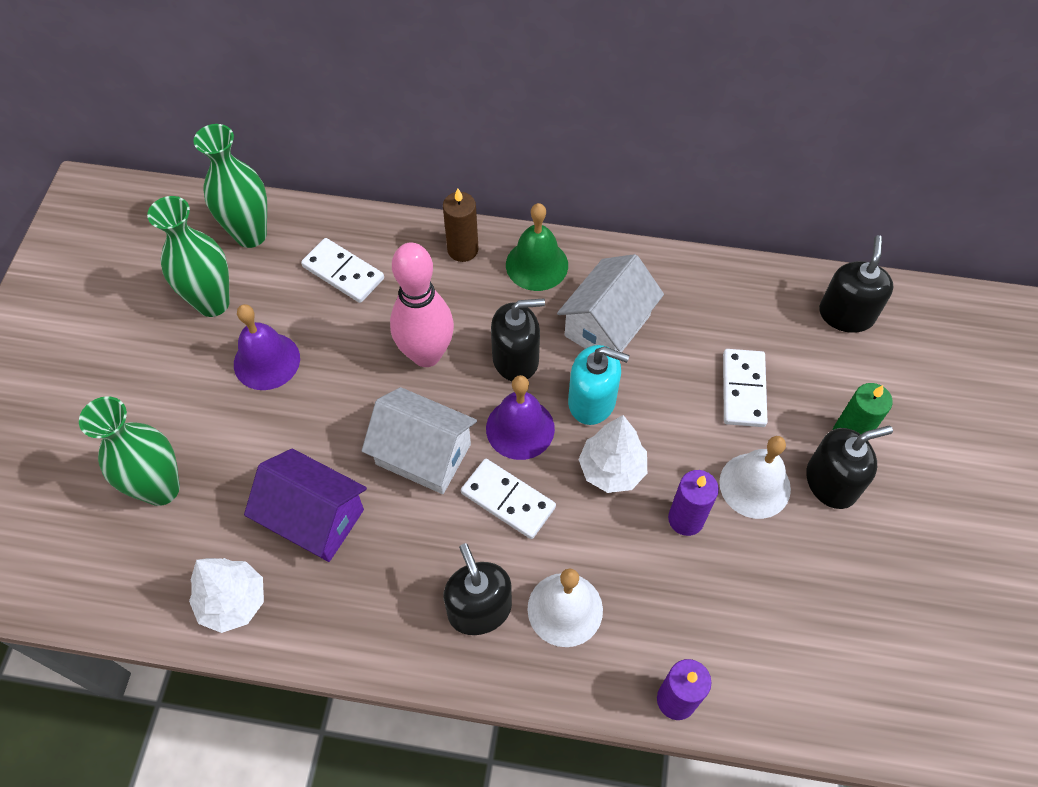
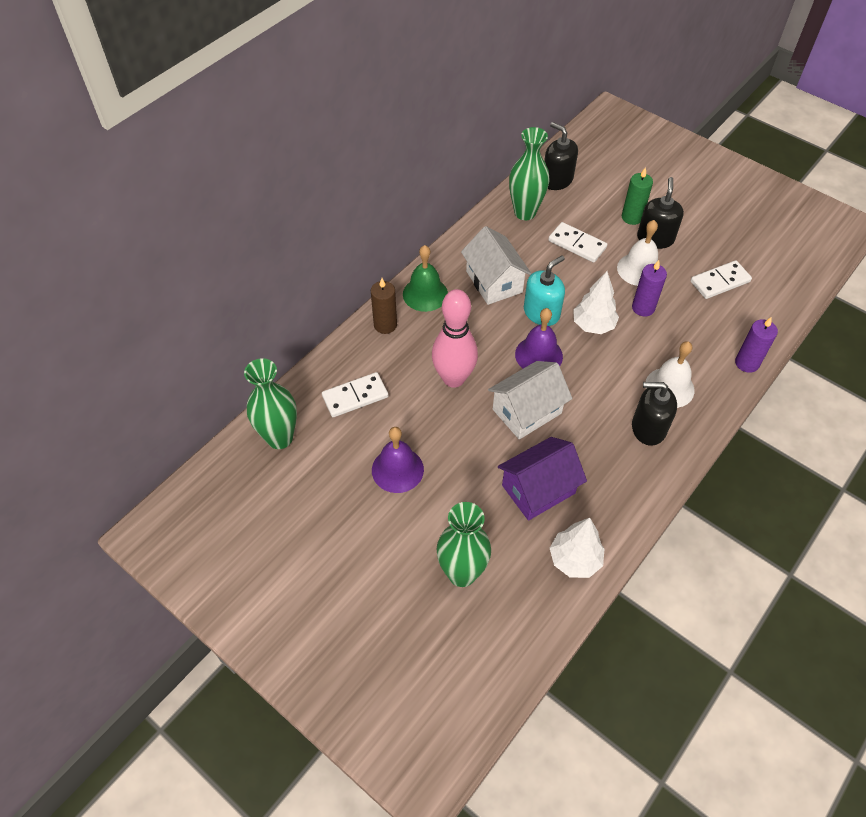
camera: 60 degrees left, 5 degrees down
green vase [147,196,230,317] -> green vase moved to [509,127,549,220]
white domino [461,459,556,539] -> white domino moved to [691,260,752,299]
black soap dispenser [491,298,545,381] -> none

